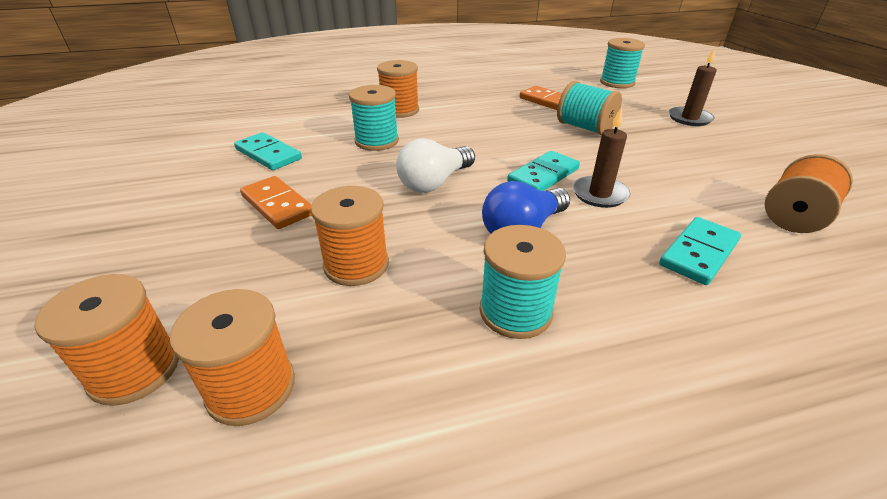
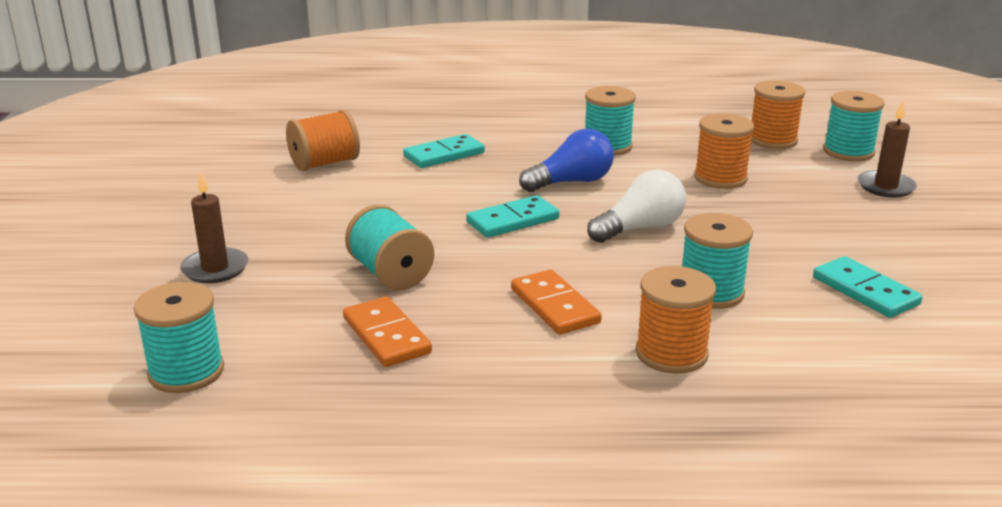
camera: 165 degrees left, 10 degrees down
orange spool [35,274,179,406] -> turquoise spool [823,91,884,161]
orange domino [240,176,312,229] -> orange domino moved to [511,270,602,335]
brown candle [572,107,630,208] -> brown candle moved to [857,101,917,198]

